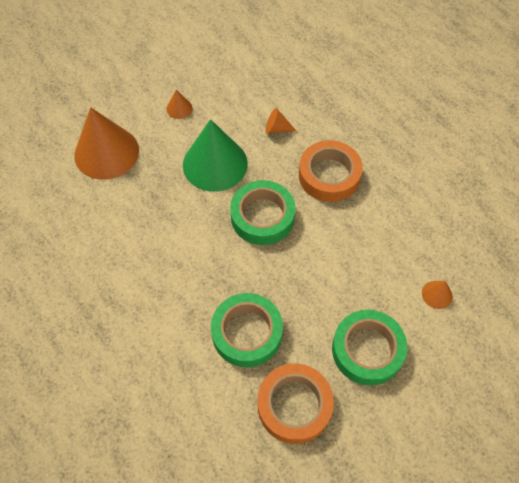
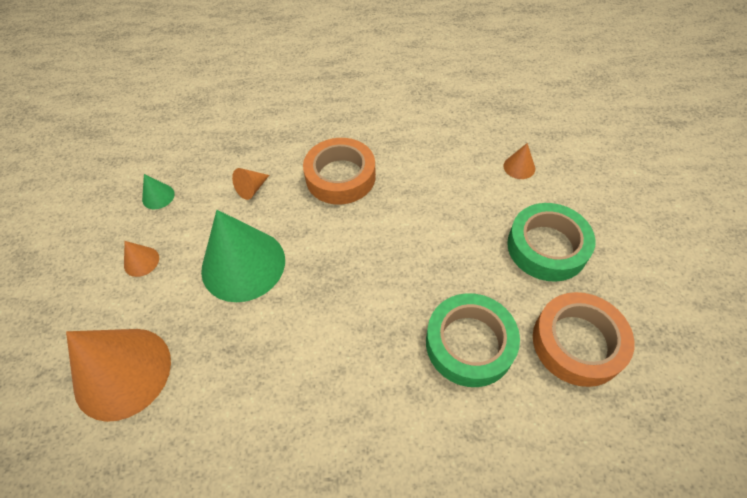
camera: 55 degrees left, 5 degrees down
green tape [230,180,296,245] -> none
none -> green cone [142,174,175,209]

